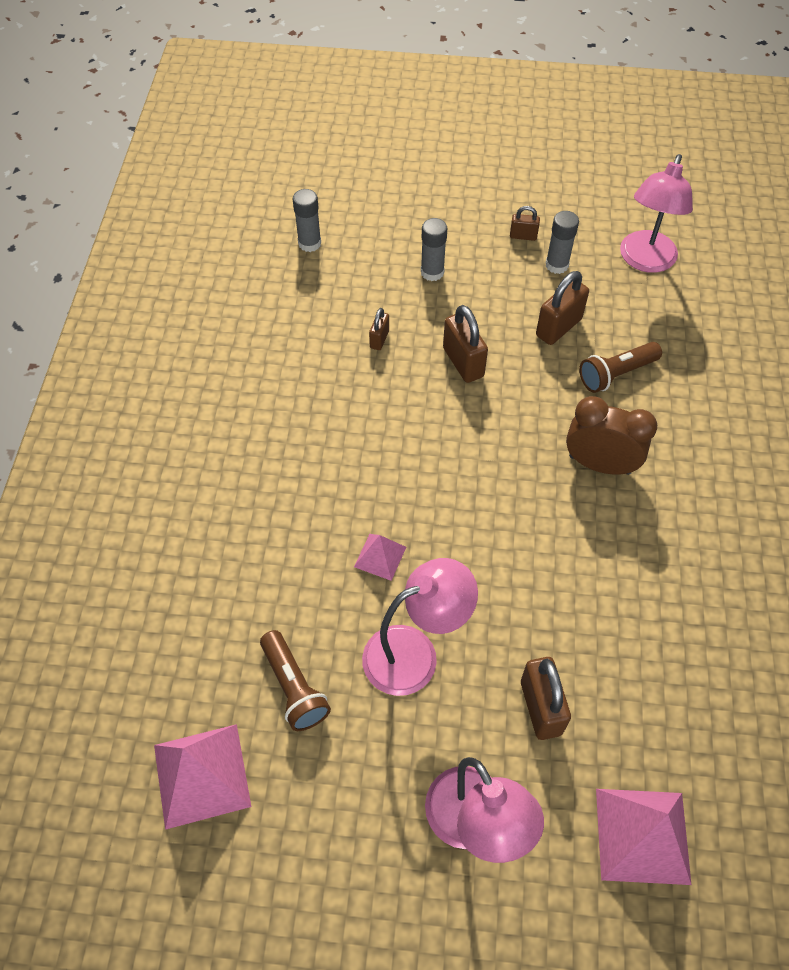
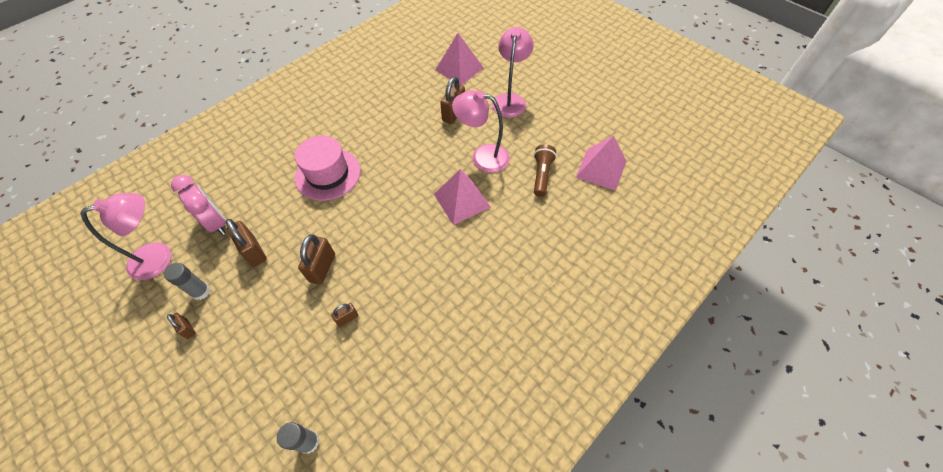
camera: 140 degrees left, 0 degrees up
pink pyramid [354,534,406,581] -> pink pyramid [434,169,491,225], size x1.86
grey glue stick [421,218,447,281] -> none
brown padlock [536,271,589,345] -> brown padlock turned 60 degrees clockwise [226,219,267,267]
brown clock [566,396,657,475] -> pink hat [295,136,361,201]
brown flashlight [579,342,662,393] -> none
none -> pink clock [171,175,226,235]

